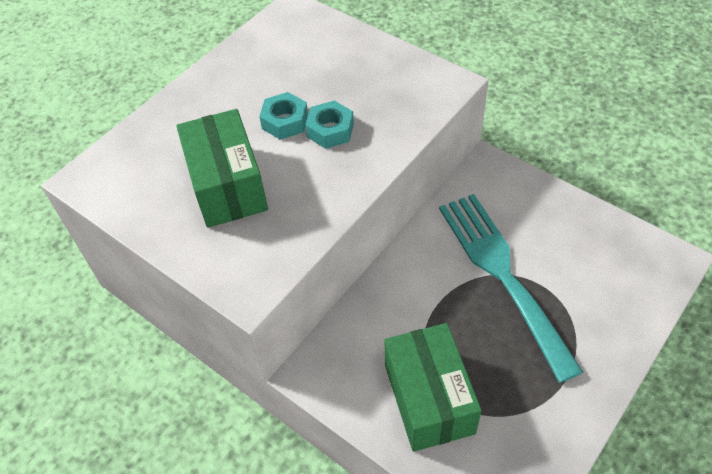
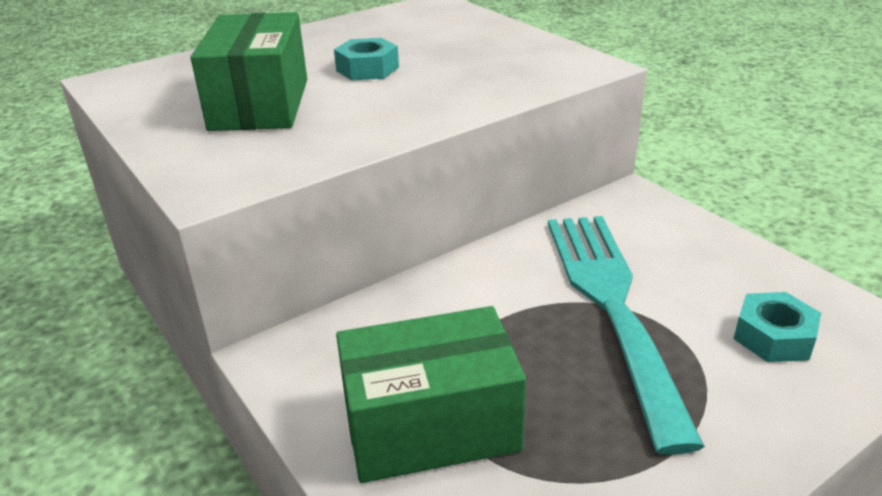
camera: 15 degrees right, 20 degrees down
turquoise nut [305,101,354,149] -> turquoise nut moved to [734,292,821,362]
green box [384,323,482,452] -> green box turned 75 degrees clockwise [336,306,526,483]

